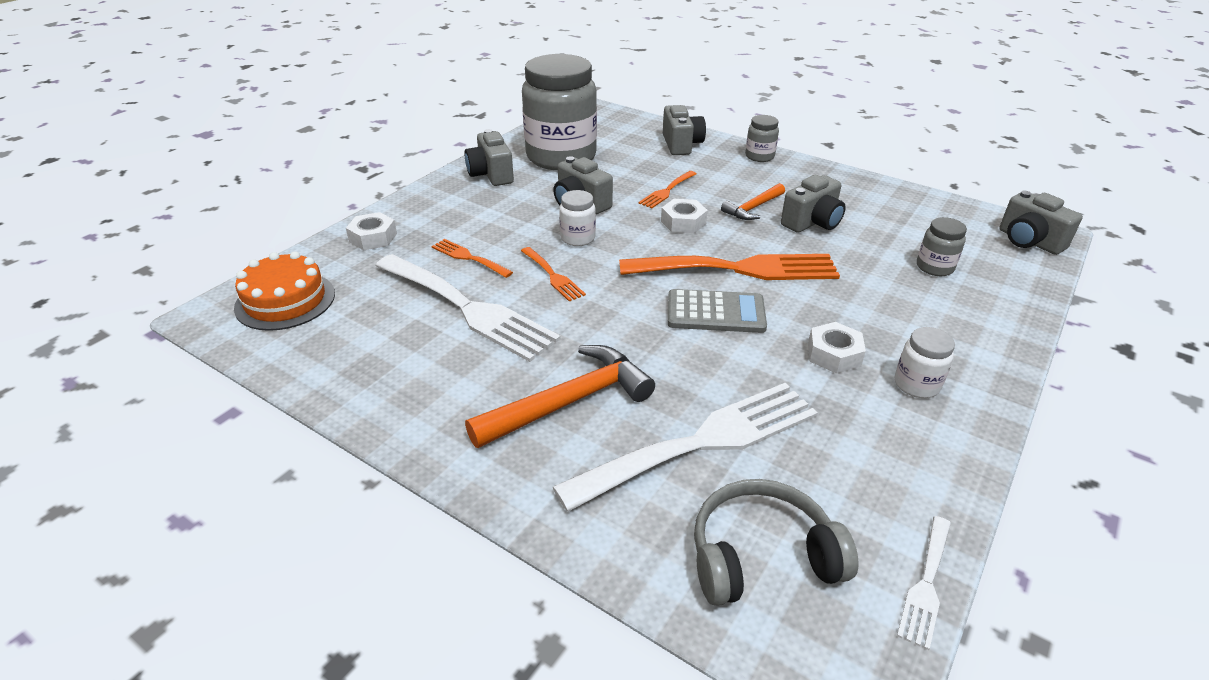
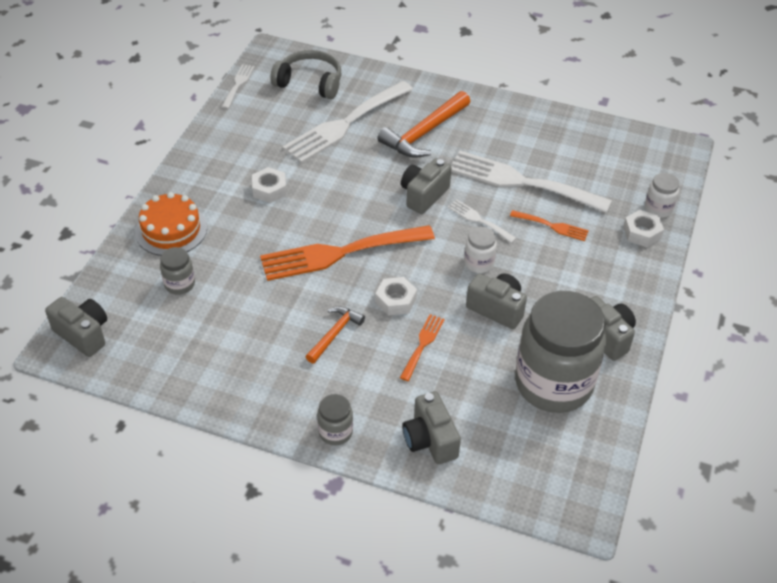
camera: 165 degrees right, 10 degrees up
orange cake [234,251,335,331] -> orange cake moved to [135,192,207,256]
orange fork [521,247,586,301] -> white fork [448,199,517,243]
grey calculator [668,289,767,333] -> none
grey headphones [694,479,859,606] -> grey headphones turned 135 degrees counterclockwise [270,50,341,99]
grey camera [781,175,846,233] -> grey camera moved to [401,158,451,214]
white jar [895,327,955,398] -> white jar moved to [645,173,679,218]

